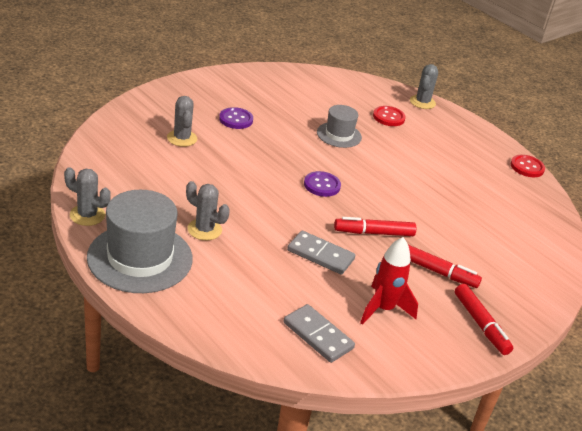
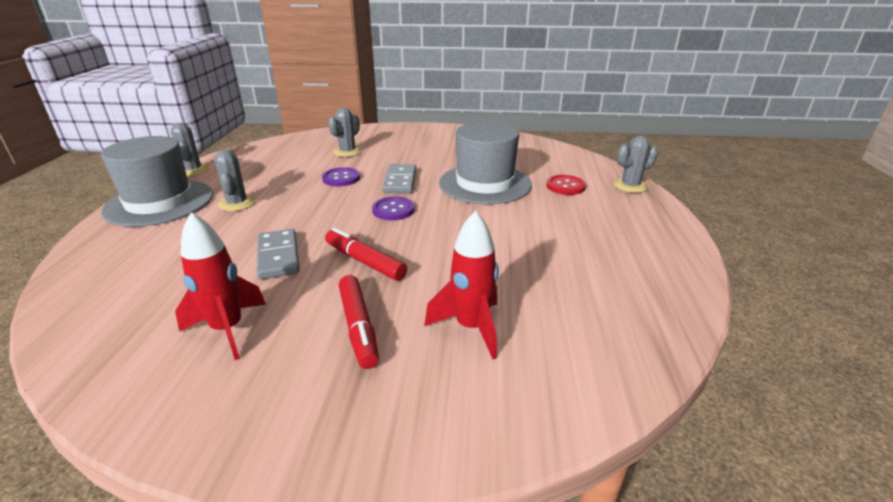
camera: 50 degrees right, 5 degrees down
purple button [219,107,253,129] -> purple button moved to [322,167,360,186]
grey domino [284,304,355,363] -> grey domino moved to [382,164,416,193]
grey hat [317,105,362,148] -> grey hat [439,122,532,204], size x1.81
red marker [455,284,513,355] -> none
red button [511,155,545,177] -> none
none -> red rocket [424,211,499,359]

